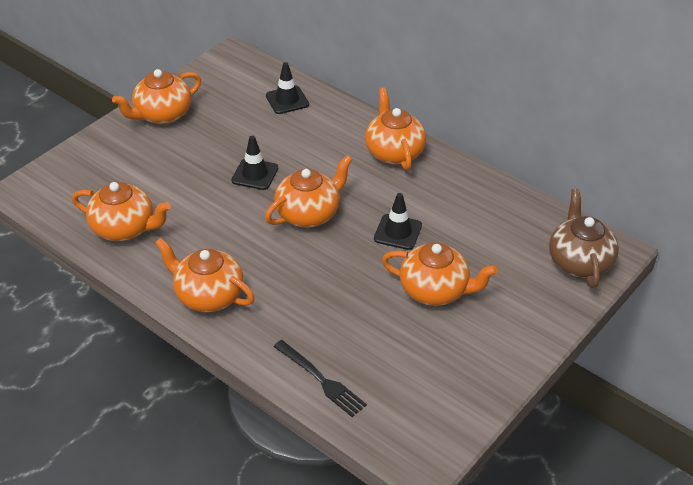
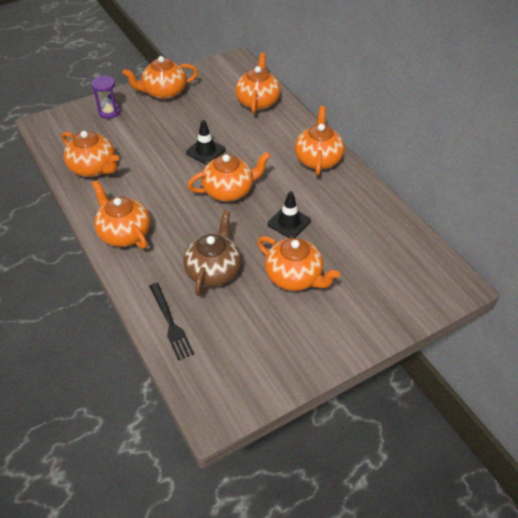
camera: 20 degrees right, 5 degrees up
black traffic cone [266,62,309,114] -> orange teapot [235,52,281,114]
brown teapot [549,189,619,288] -> brown teapot moved to [183,210,242,296]
none -> purple hourglass [92,76,120,119]

